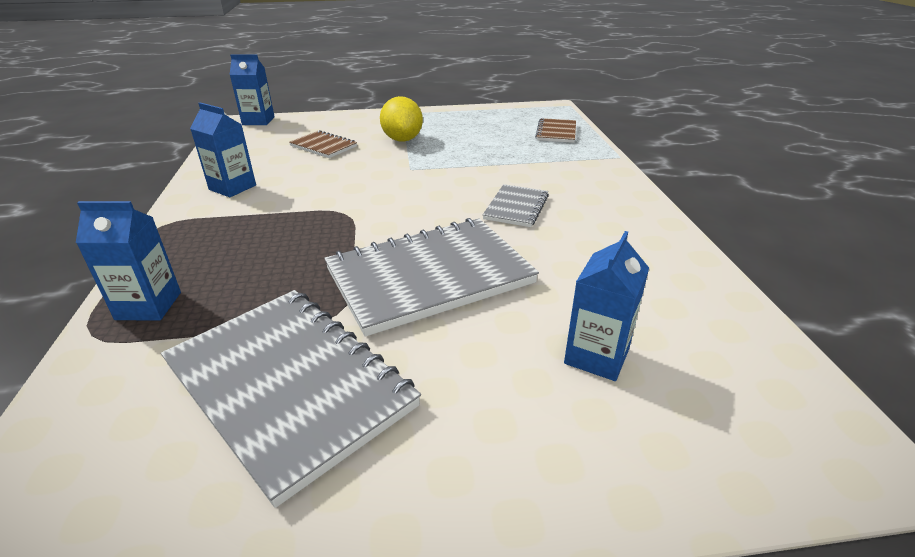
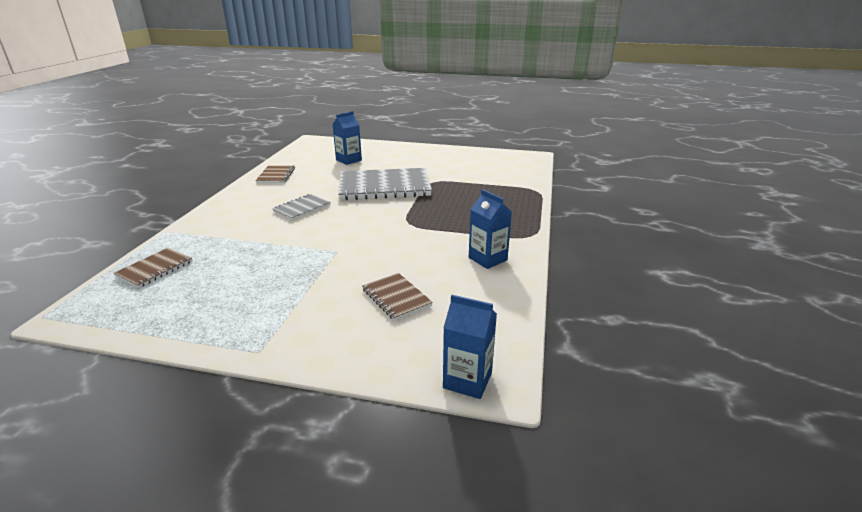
camera: 160 degrees left, 5 degrees down
blue carton [76,201,181,320] -> none
grey notebook [161,290,421,508] -> none
yellow lemon [380,96,423,142] -> none
none -> brown notebook [255,165,295,183]

